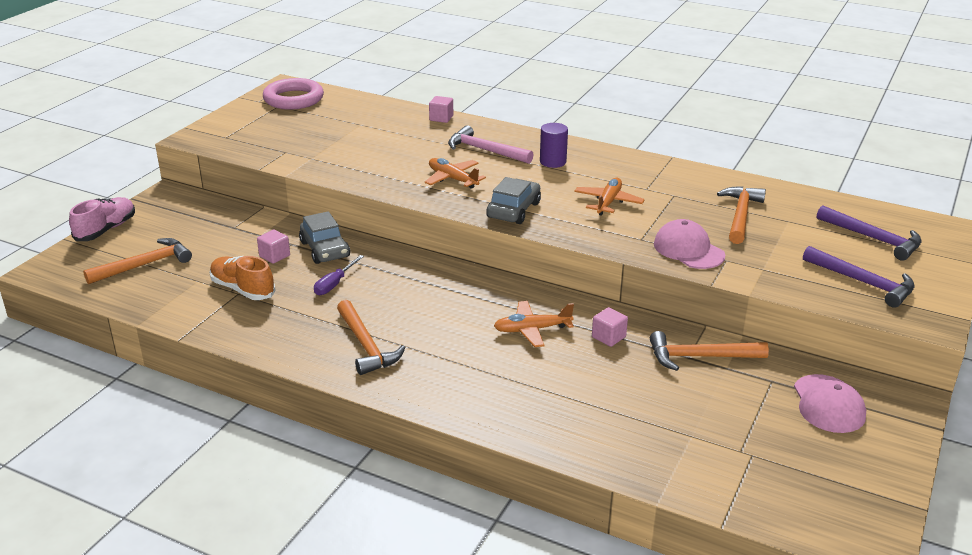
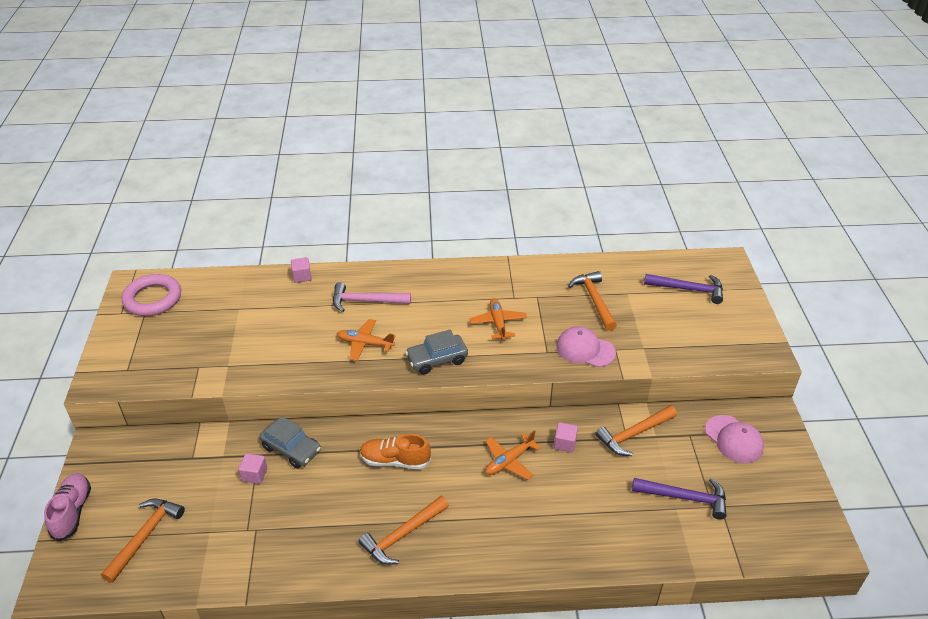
camera: 30 degrees left, 10 degrees up
orange shoe [210,256,276,300] -> orange shoe moved to [360,434,431,469]
purple screwdriver [314,255,364,295] -> none
orange hammer [337,300,405,375] -> orange hammer turned 105 degrees clockwise [359,496,449,565]
grey car [486,177,541,224] -> grey car turned 105 degrees counterclockwise [405,330,468,374]
purple cylinder [540,123,568,168] -> none
purple hammer [803,246,914,308] -> purple hammer moved to [632,478,726,519]

